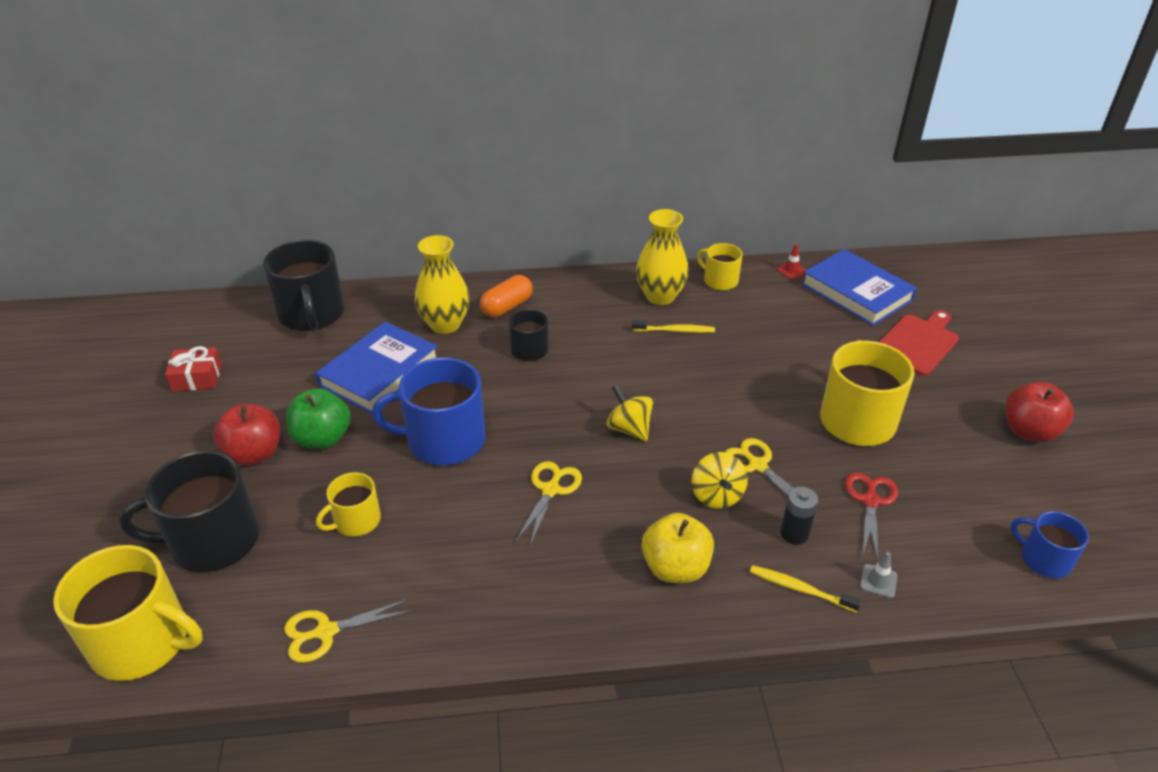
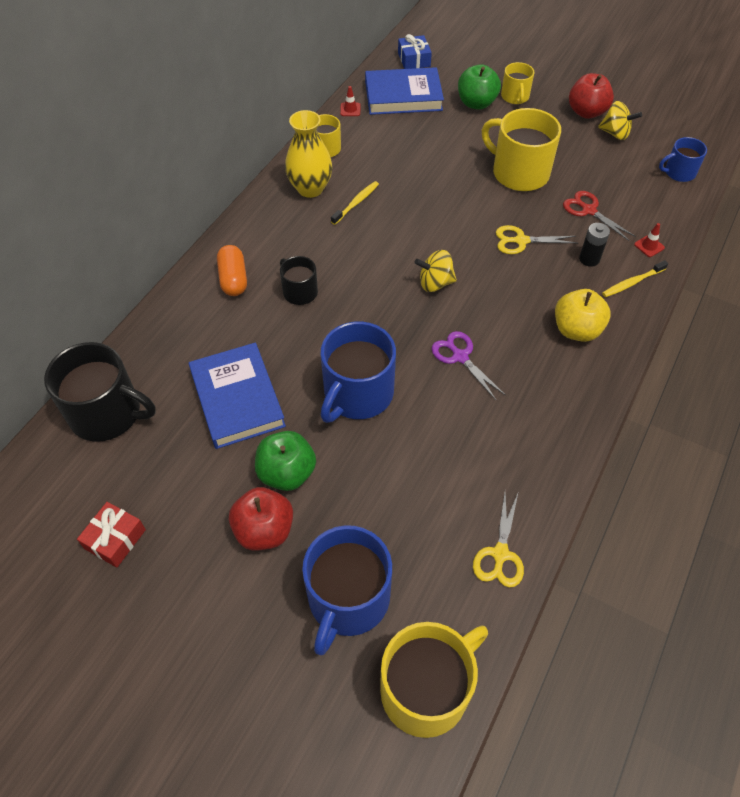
camera: 55 degrees left, 15 degrees up
black mug [120,450,259,572] -> blue mug [302,525,392,655]
yellow mug [316,472,381,536] -> yellow mug moved to [501,62,534,104]
yellow vase [415,235,470,334] -> none
yellow scissors [516,461,582,546] -> purple scissors [432,331,506,400]
yellow spinning top [692,452,748,509] -> yellow spinning top moved to [598,101,642,140]
grey traffic cone [860,552,898,598] -> red traffic cone [634,223,665,257]
red cutting board [879,310,959,376] -> green apple [458,64,501,110]
none -> blue gift [398,34,432,69]

